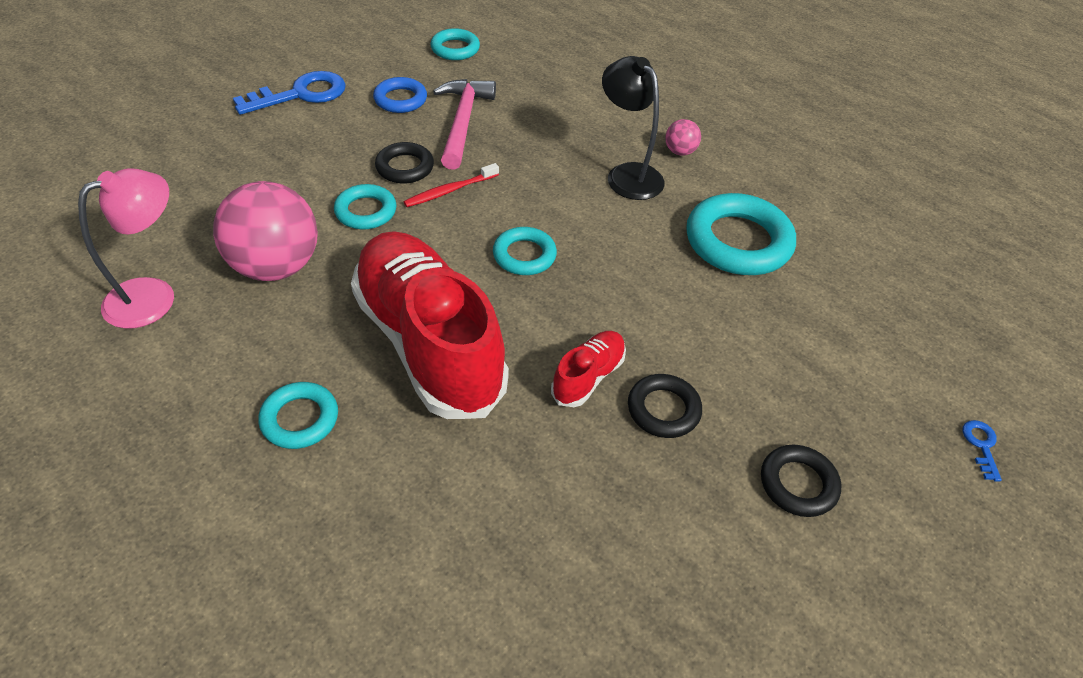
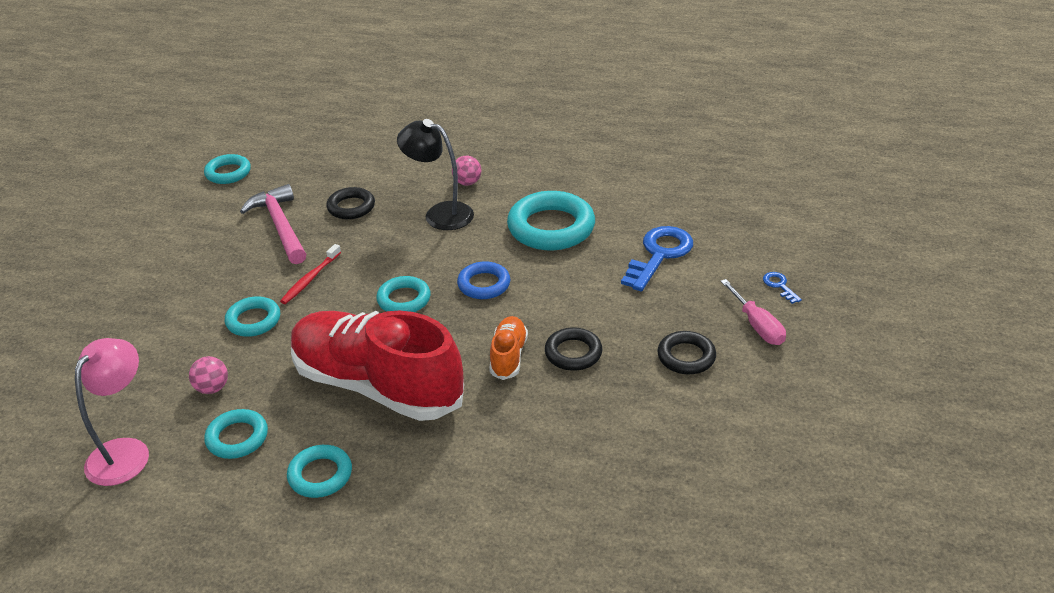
camera: 25 degrees left, 10 degrees down
pink ball [213,181,318,281] -> pink ball [189,356,228,394], size x0.44
blue key [233,71,346,115] -> blue key moved to [621,226,693,292]
blue ring [373,77,427,113] -> blue ring moved to [457,261,510,299]
black ring [375,142,434,183] -> black ring moved to [327,187,375,219]
red shoe [551,331,626,407] -> orange shoe [489,316,528,380]
none -> turquoise ring [204,409,268,459]
none -> pink screwdriver [720,279,786,345]

